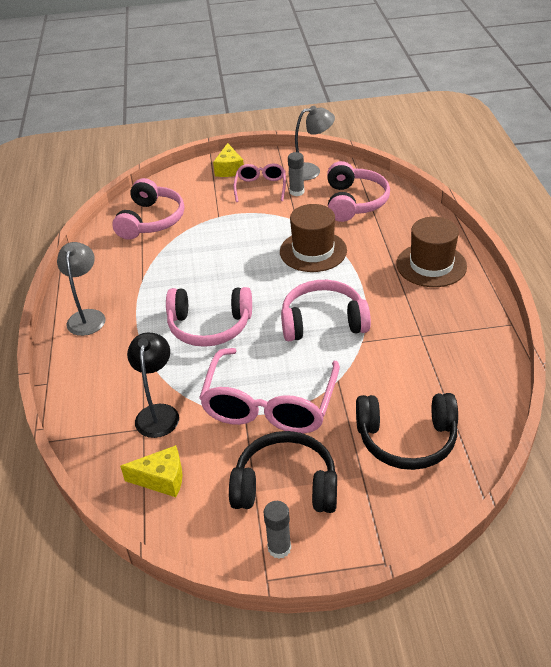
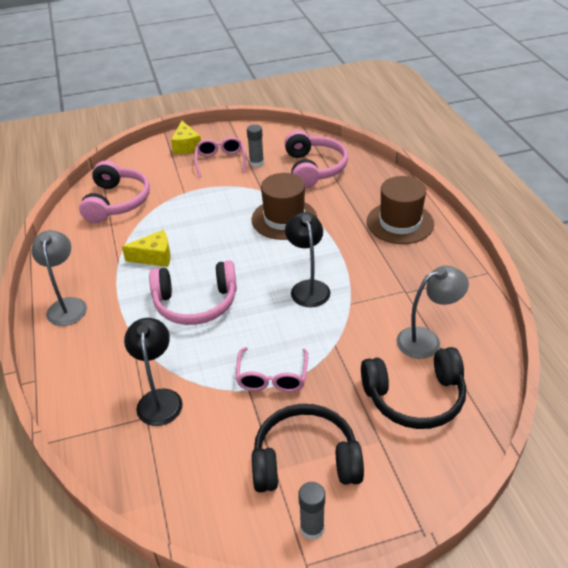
camera: 10 degrees left, 0 degrees up
yellow cheese [120,445,182,497] -> yellow cheese moved to [122,230,171,267]
pink glasses [199,348,340,433] -> pink glasses [236,347,308,392], size x0.54
pink headphones [281,280,371,341] -> black lamp [285,212,330,307]
grey lamp [295,106,335,181] -> grey lamp moved to [397,266,469,359]

